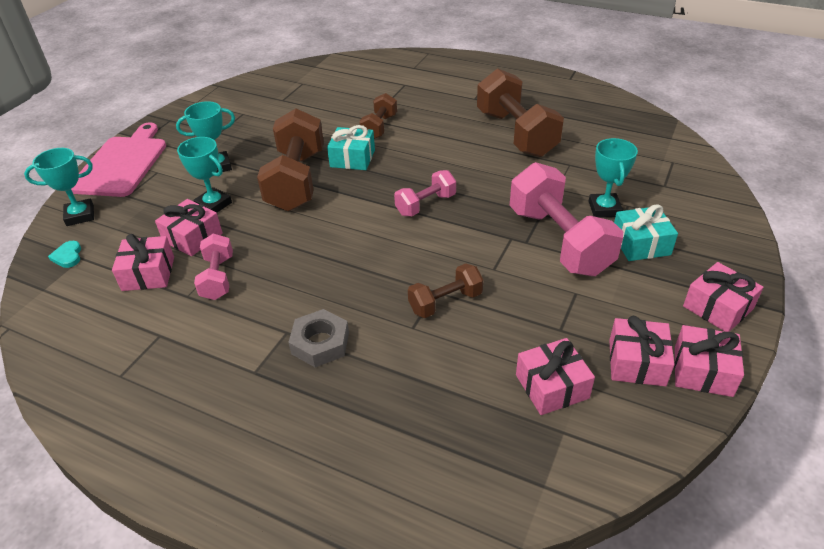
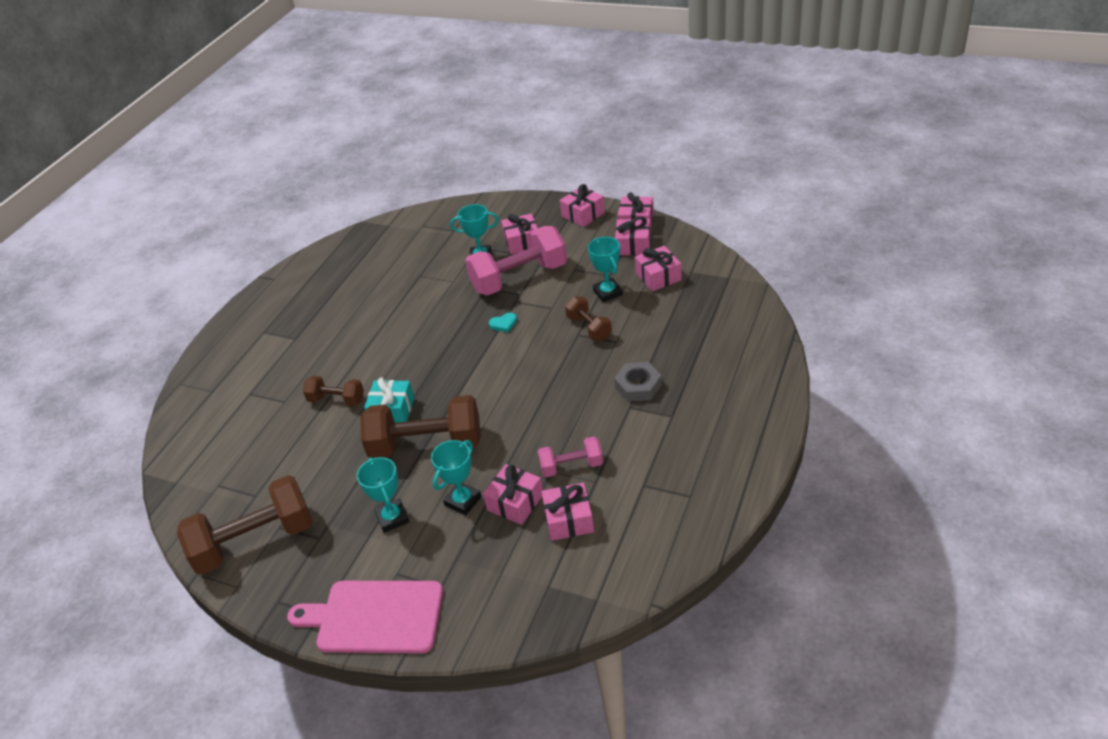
camera: 90 degrees left, 0 degrees up
turquoise trophy [24,148,94,226] -> turquoise trophy moved to [588,237,623,302]
turquoise heart [48,241,81,268] -> turquoise heart moved to [489,313,517,332]
pink dumbbell [394,170,456,216] -> none
brown dumbbell [477,68,564,157] -> brown dumbbell moved to [177,475,313,575]
turquoise gift [614,205,678,261] -> pink gift [501,214,538,254]

